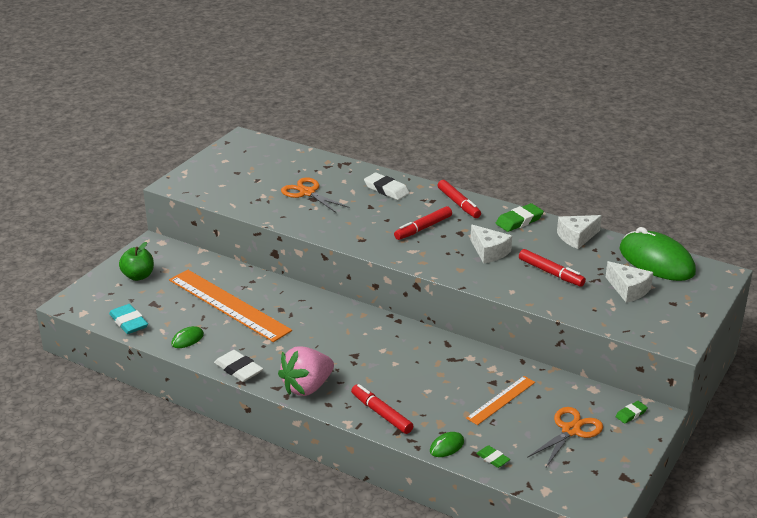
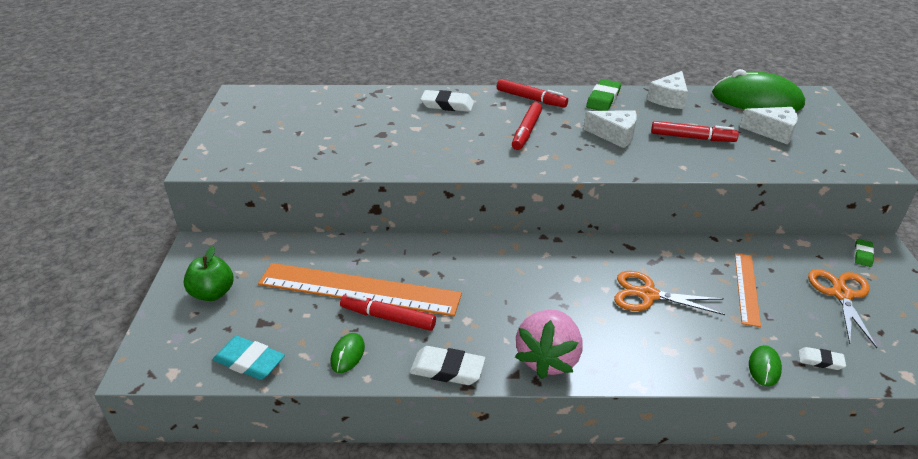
camera: 30 degrees left, 5 degrees up
orange scissors [281,177,349,213] -> orange scissors moved to [614,271,725,315]
red marker [351,384,413,434] -> red marker moved to [340,294,436,331]
green eraser [476,445,510,468] -> white eraser [798,347,846,370]

